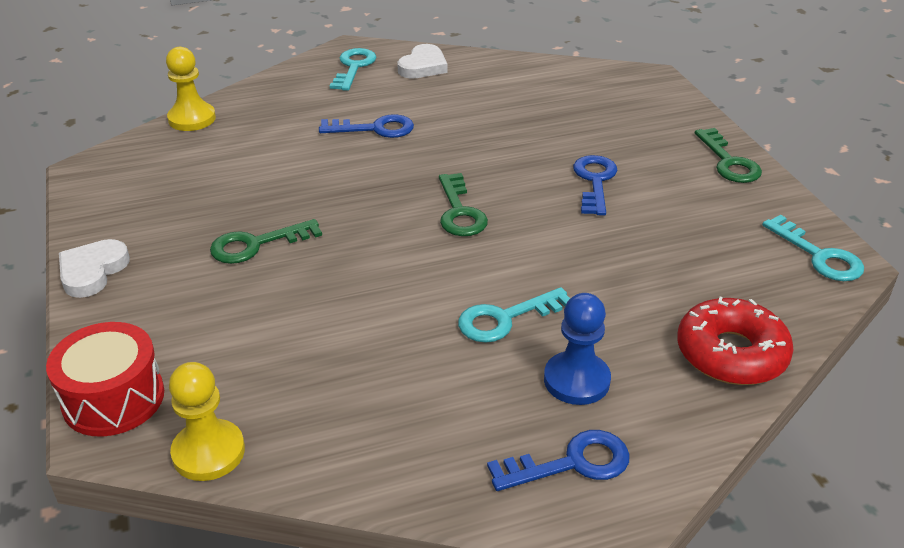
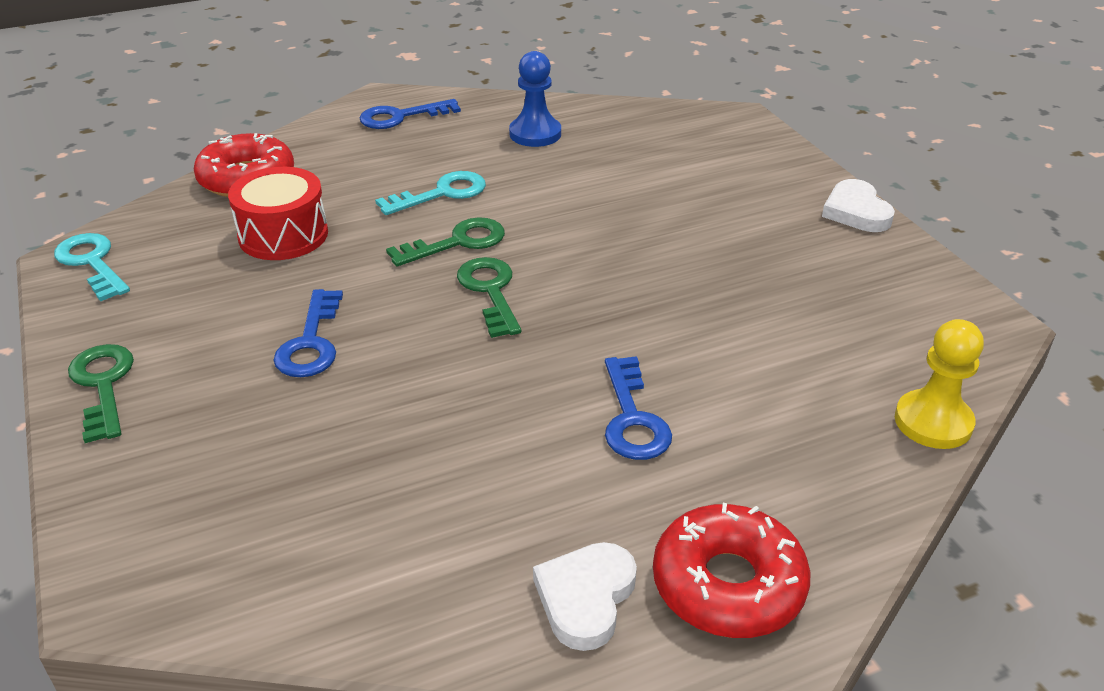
camera: 175 degrees right, 0 degrees up
red drum [46,322,164,437] -> red drum moved to [228,167,328,260]
white heart [59,239,130,298] -> white heart turned 150 degrees clockwise [822,179,895,232]
yellow pawn [169,362,245,481] -> none
green key [210,219,322,264] -> green key moved to [386,217,505,267]
blue key [319,114,414,138] -> blue key turned 90 degrees counterclockwise [605,356,672,460]
turquoise key [330,48,376,91] -> red donut [653,503,811,638]
blue pawn [544,293,611,405] -> blue pawn moved to [509,51,561,147]

